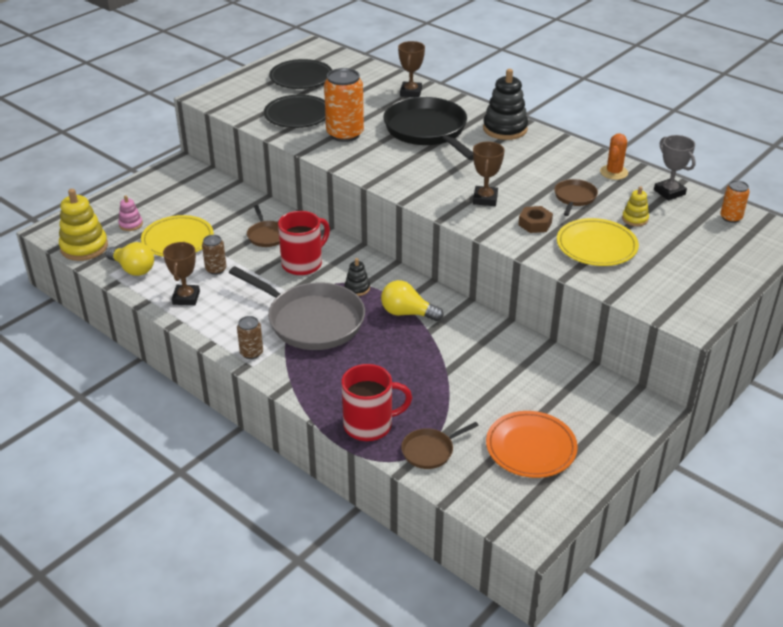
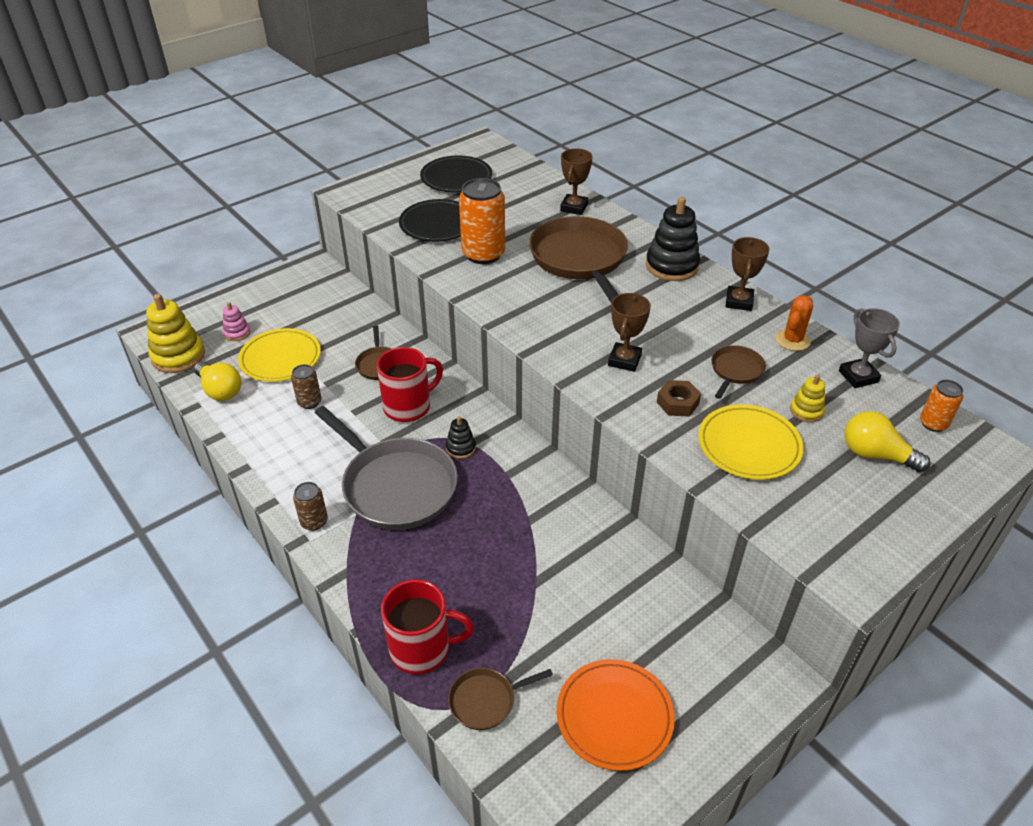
camera: 10 degrees right, 5 degrees up
brown trophy [163,242,200,305] -> brown trophy moved to [726,237,770,311]
yellow light bulb [381,280,444,321] -> yellow light bulb moved to [844,411,930,473]
black pan [383,97,473,160] -> brown pan [529,216,628,303]

